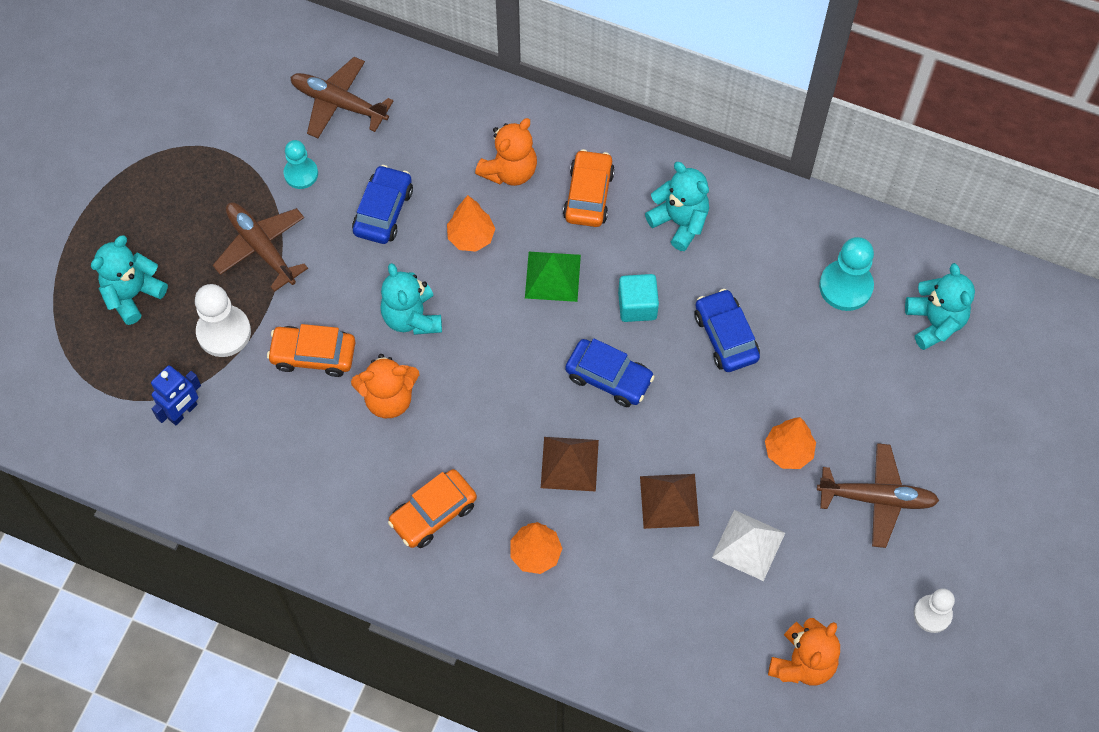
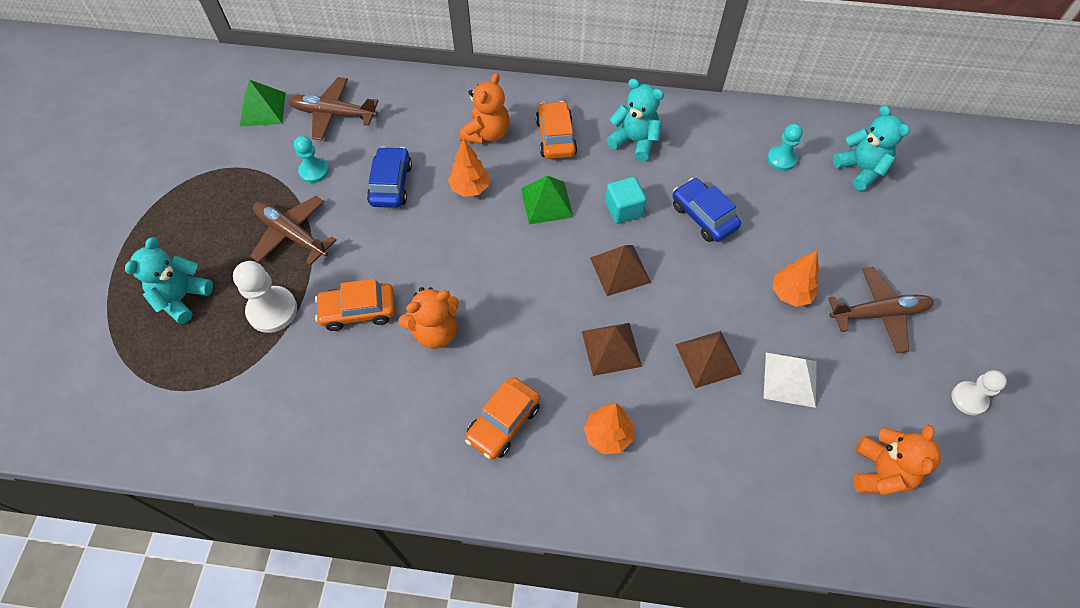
camera: 15 degrees left, 5 degrees down
blue robot [151,365,201,425] -> none
turquoise teddy bear [380,263,442,335] -> none
blue car [565,338,655,407] -> brown pyramid [590,245,651,296]
turquoise pawn [819,237,874,311] -> turquoise pawn [767,124,803,171], size x0.66
none -> green pyramid [240,80,285,126]

